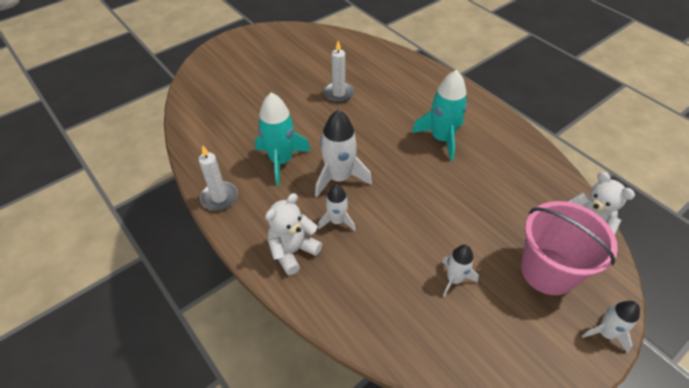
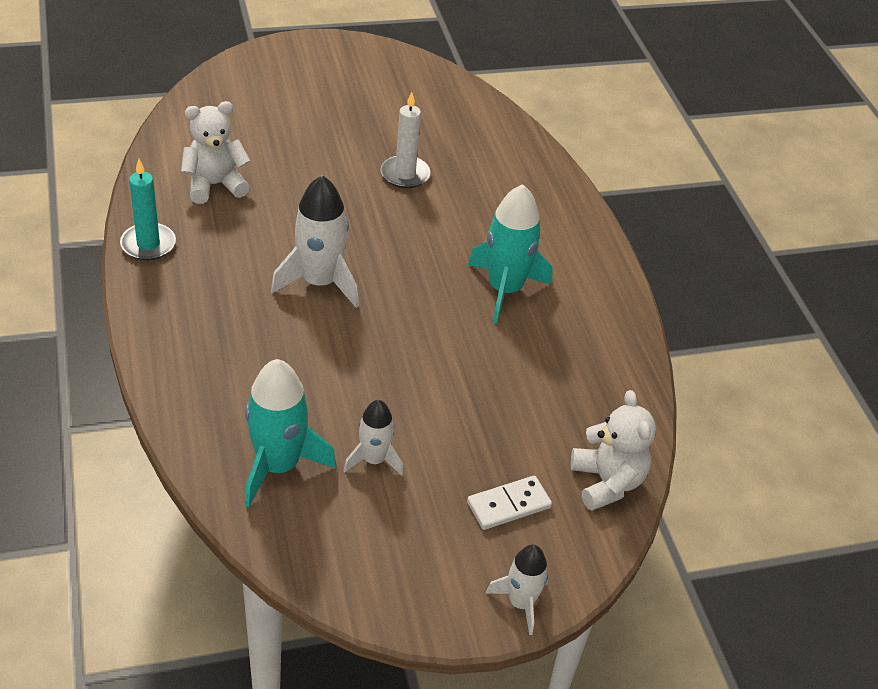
camera: 20 degrees right, 5 degrees down
white candle [199,146,238,211] -> turquoise candle [120,159,176,260]
turquoise rocket [255,93,311,186] -> turquoise rocket moved to [245,359,336,507]
white teddy bear [265,193,322,275] -> white teddy bear moved to [181,101,250,204]
white rocket [318,185,355,231] -> none
pink bucket [521,201,618,295] -> white domino [467,476,552,530]

